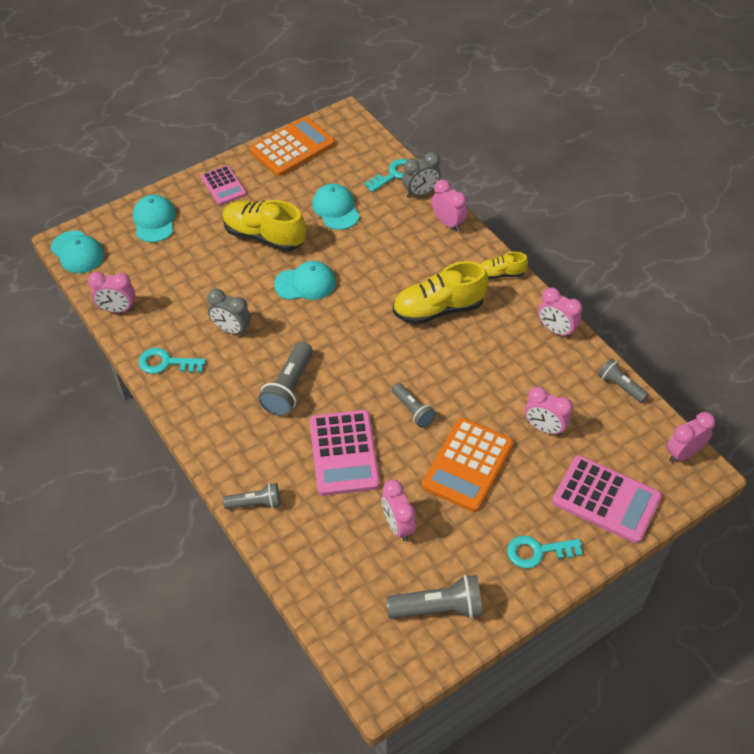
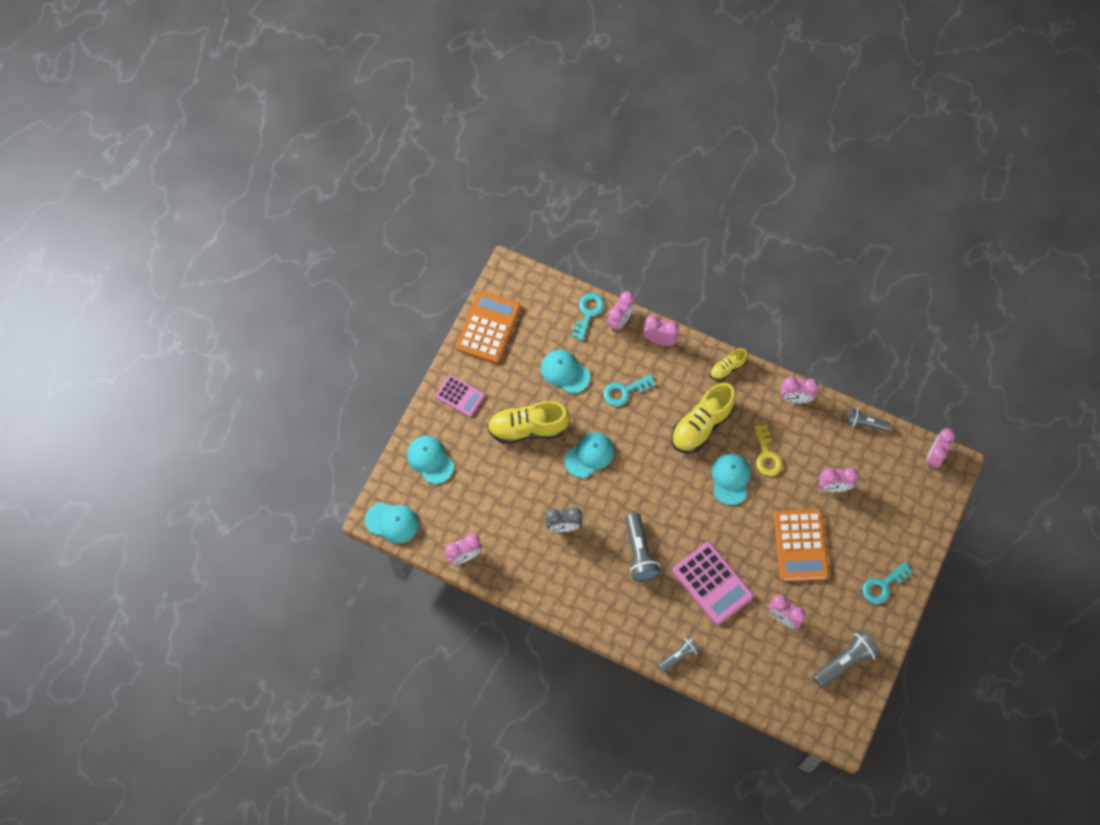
camera: 30 degrees left, 15 degrees up
turquoise key [139,348,206,374] -> turquoise key moved to [604,374,656,406]
grey flashlight [392,383,436,428] -> none
grey clock [402,152,441,198] -> pink clock [607,291,635,332]
pink calculator [552,455,662,544] -> none
none -> turquoise cap [712,453,751,505]
none -> yellow key [754,424,783,476]

